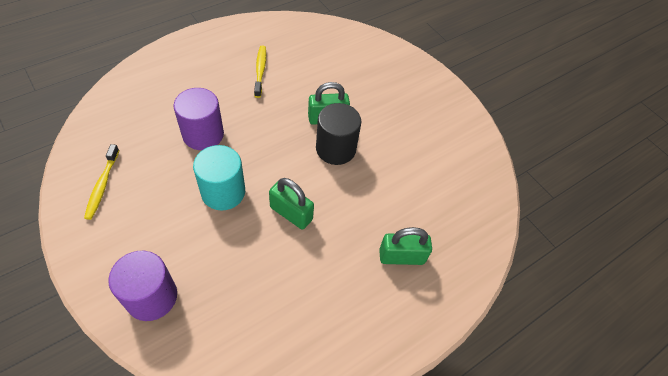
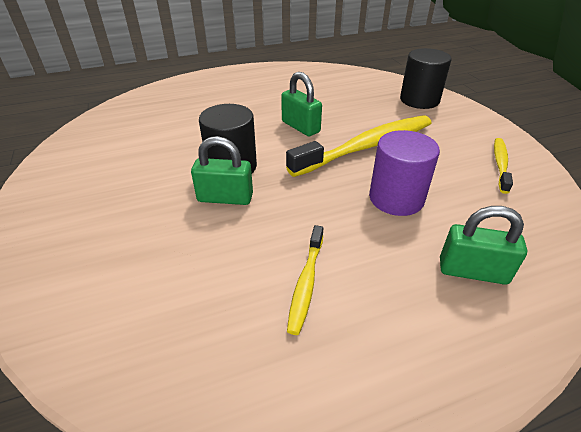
camera: 160 degrees left, 15 degrees down
purple cylinder [108,251,177,321] -> black cylinder [400,48,452,109]
turquoise cylinder [193,145,245,211] -> yellow toothbrush [286,115,431,177]
green padlock [379,227,432,265] -> green padlock moved to [440,206,527,285]

